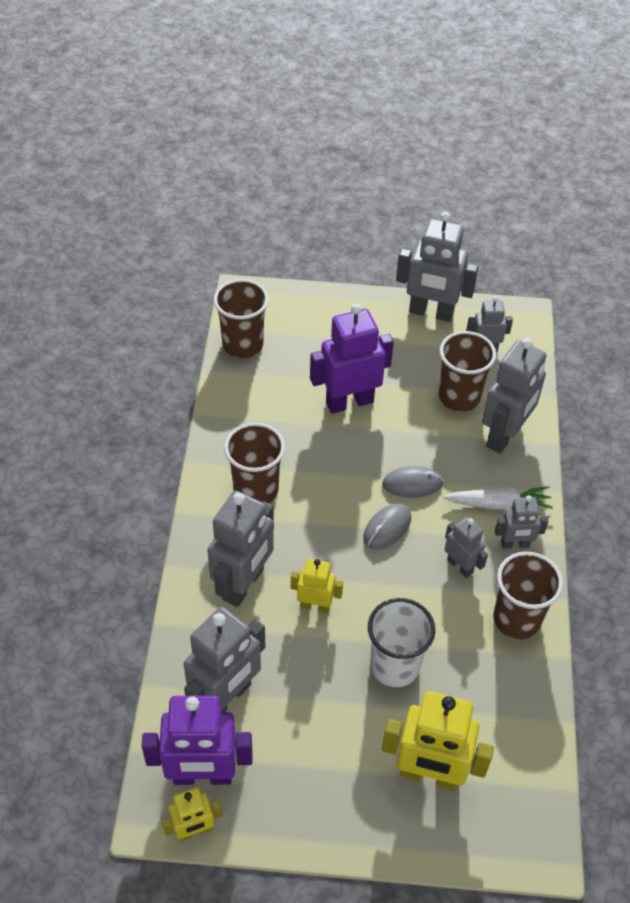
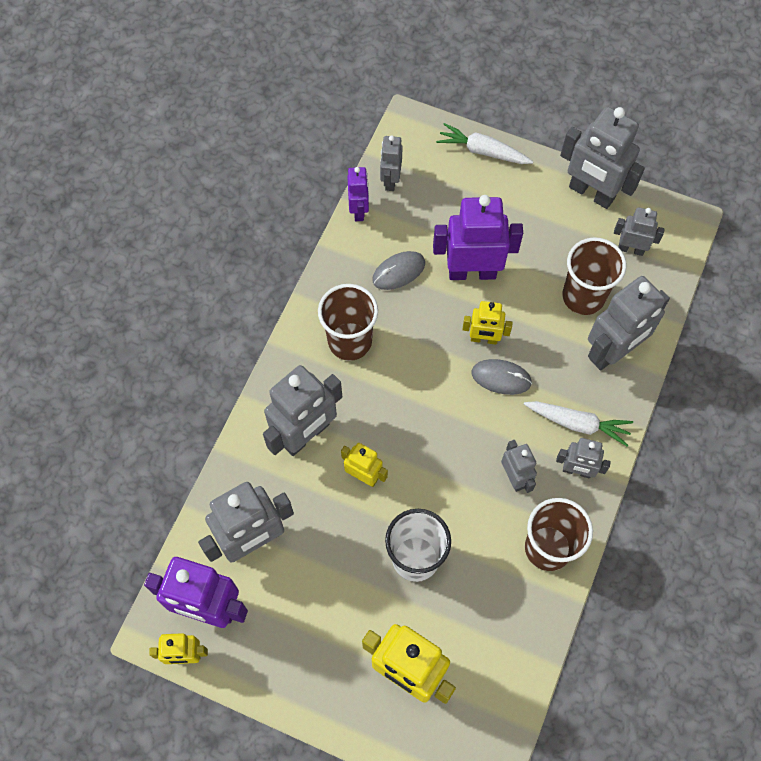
camera: 20 degrees right, 15 degrees up
brown cup [214,279,269,358] -> grey robot [380,135,403,191]
grey mouse [363,503,411,550] -> grey mouse moved to [372,251,425,290]
none -> purple robot [347,167,369,221]
none -> white carrot [436,123,533,164]
none -> yellow robot [462,301,513,345]

